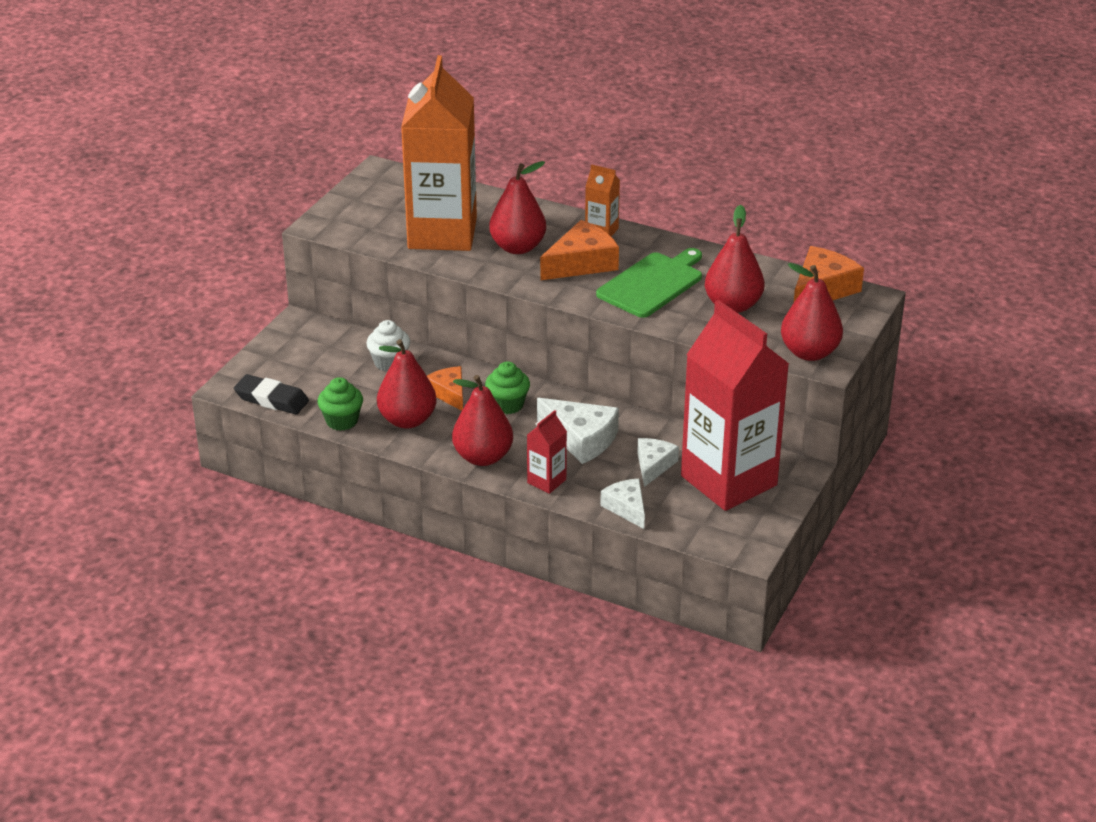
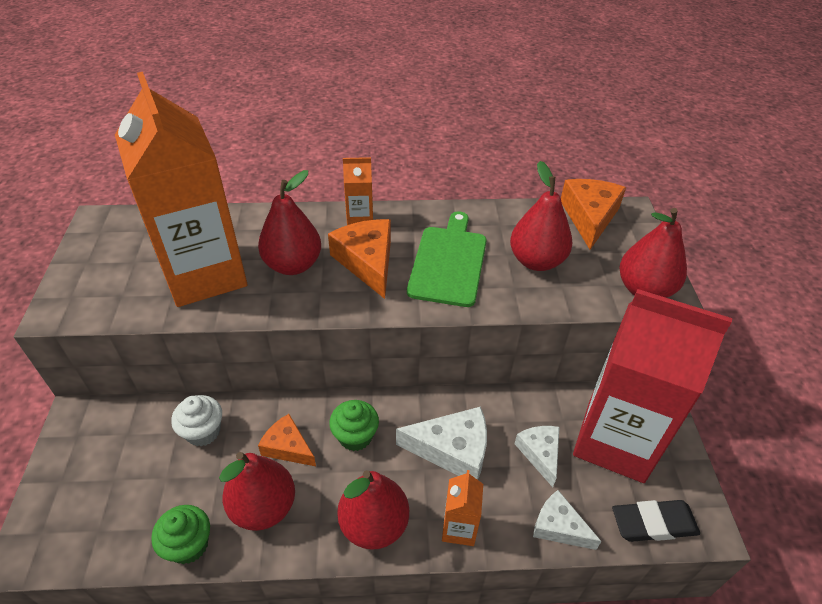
camera: 30 degrees left, 10 degrees up
black eraser [234,374,309,414] -> black eraser moved to [612,500,700,542]
red carton [527,410,567,494] -> orange carton [442,470,483,546]
orange cheese [540,220,619,280] -> orange cheese turned 45 degrees counterclockwise [328,219,391,299]

